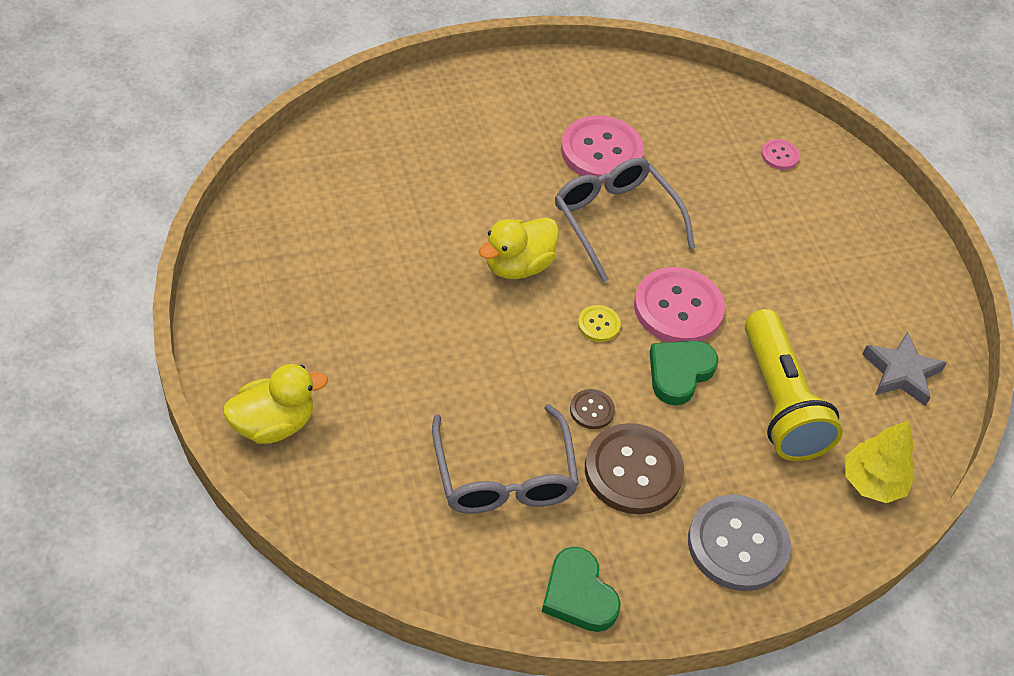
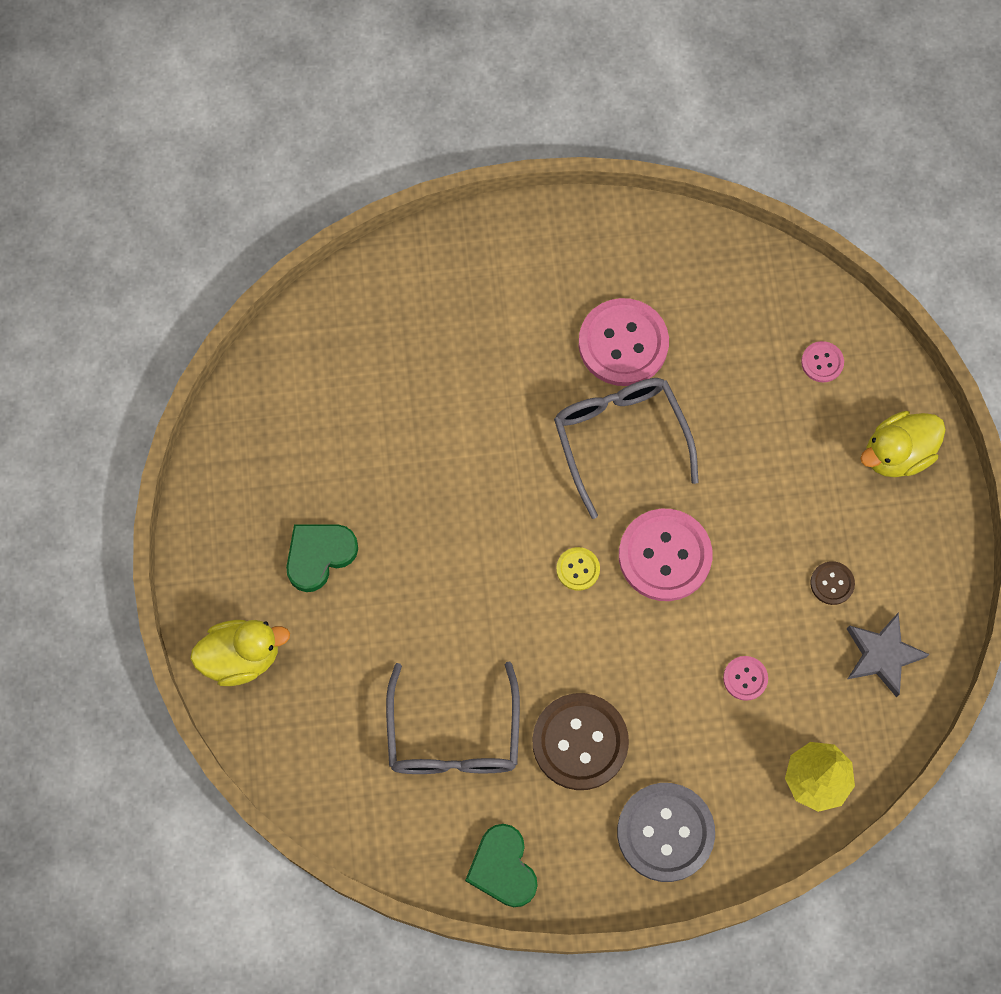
camera: 15 degrees right, 20 degrees up
yellow duck [479,217,559,279] -> yellow duck moved to [860,411,946,477]
brown button [570,389,615,429] -> brown button moved to [810,561,855,605]
green heart [650,340,718,405] -> green heart moved to [286,524,358,592]
yellow flashlight [745,309,843,461] -> pink button [723,656,768,701]

